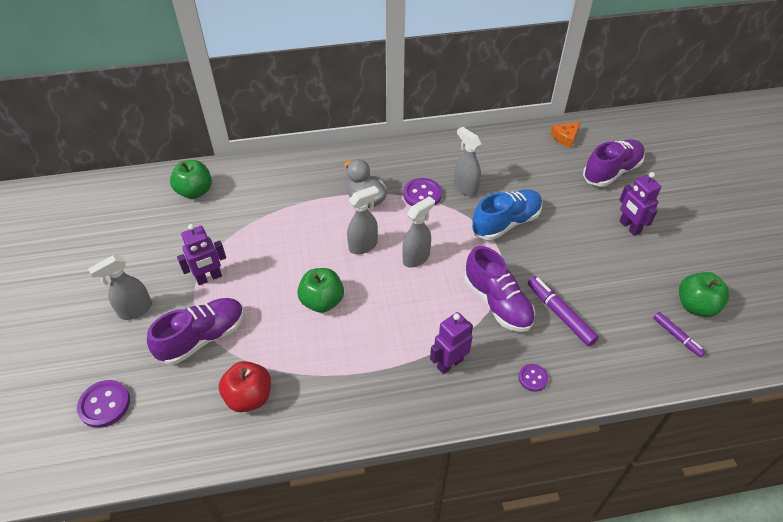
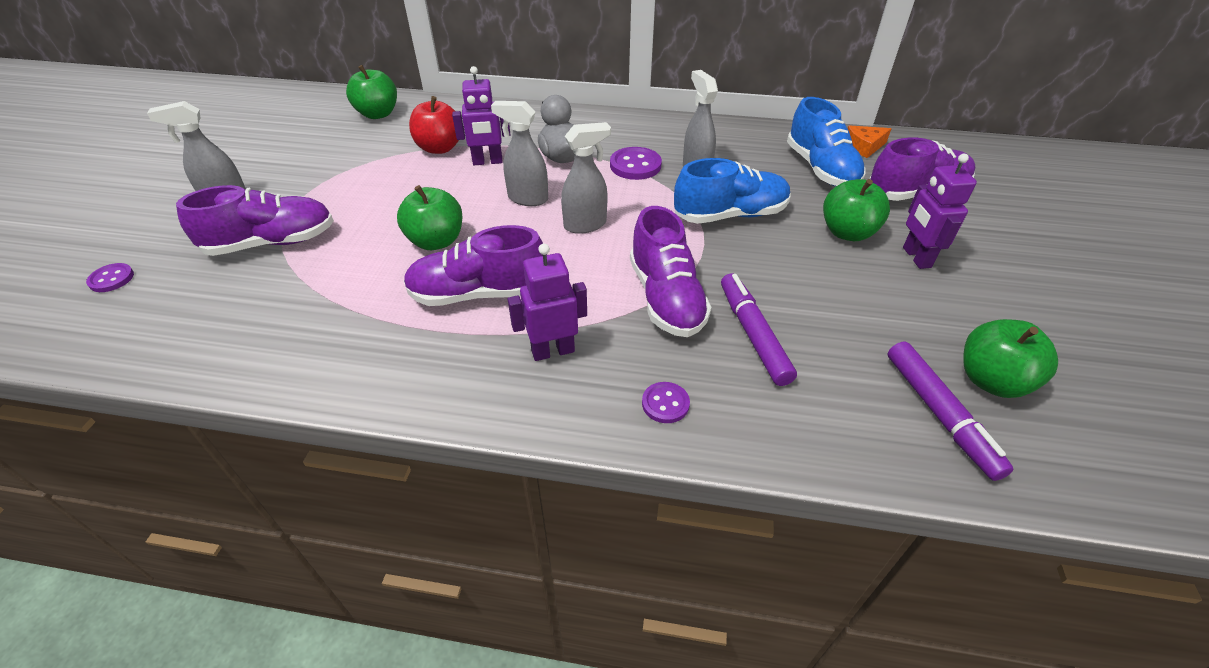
camera: 20 degrees right, 5 degrees down
purple button [77,380,130,428] -> purple button [86,263,134,292], size x0.61
purple robot [177,224,226,285] -> purple robot moved to [452,66,510,165]
red apple [219,361,271,413] -> red apple moved to [409,96,459,154]
grey spray bottle [347,186,379,254] -> grey spray bottle turned 150 degrees counterclockwise [491,101,548,206]
purple marker [653,312,705,357] -> purple marker [888,342,1014,481], size x1.60
none -> purple shoe [404,225,547,306]
none -> blue shoe [787,97,866,186]
none -> green apple [823,179,890,241]

